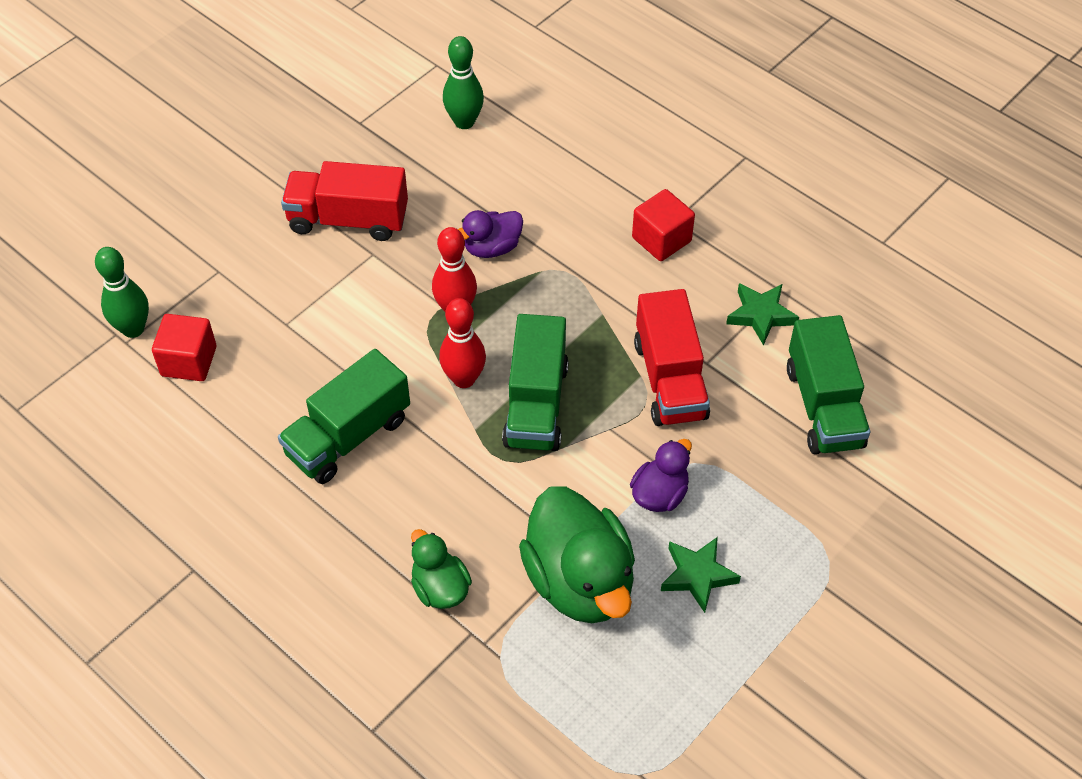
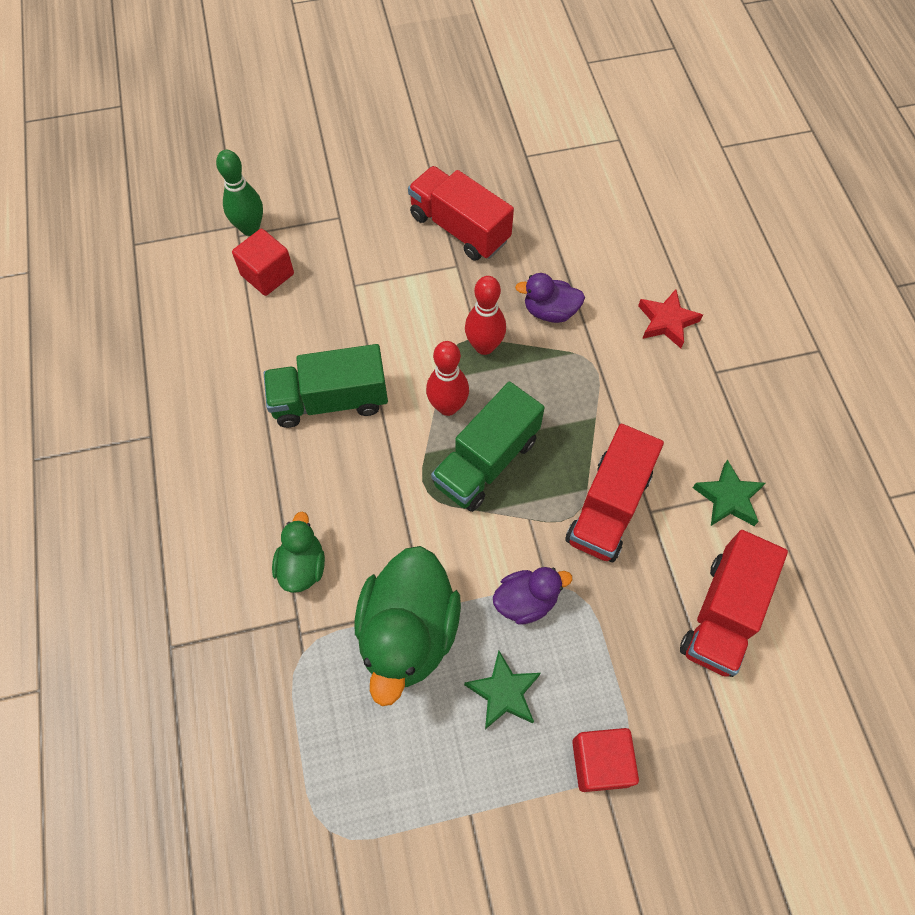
camera: 35 degrees right, 10 degrees up
green bowling pin [443,36,484,129] -> none
red cube [632,189,695,261] -> red cube moved to [572,728,639,792]
green truck [787,315,870,454] -> red truck [680,530,788,677]
none -> red star [638,289,703,348]

